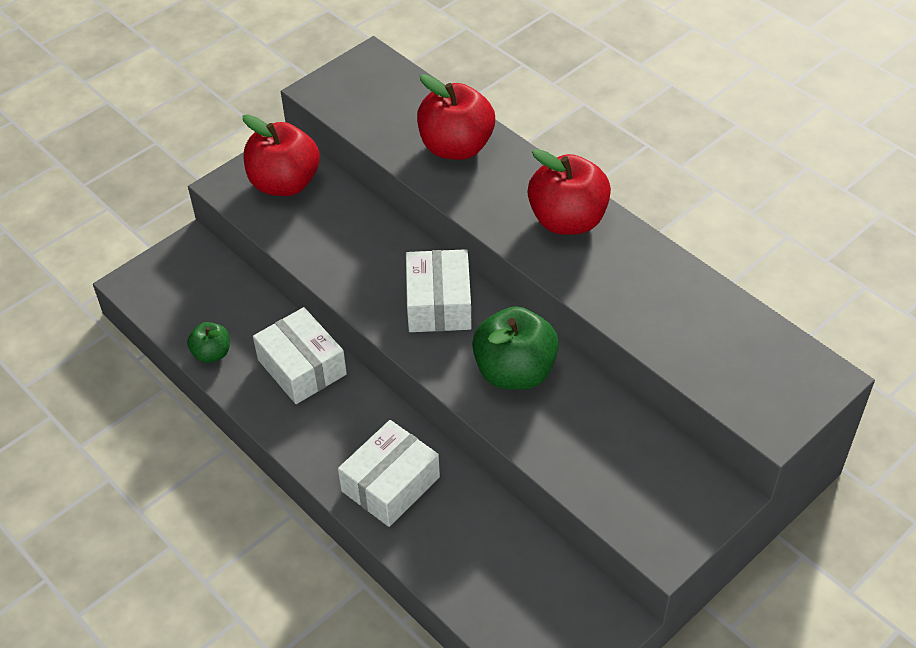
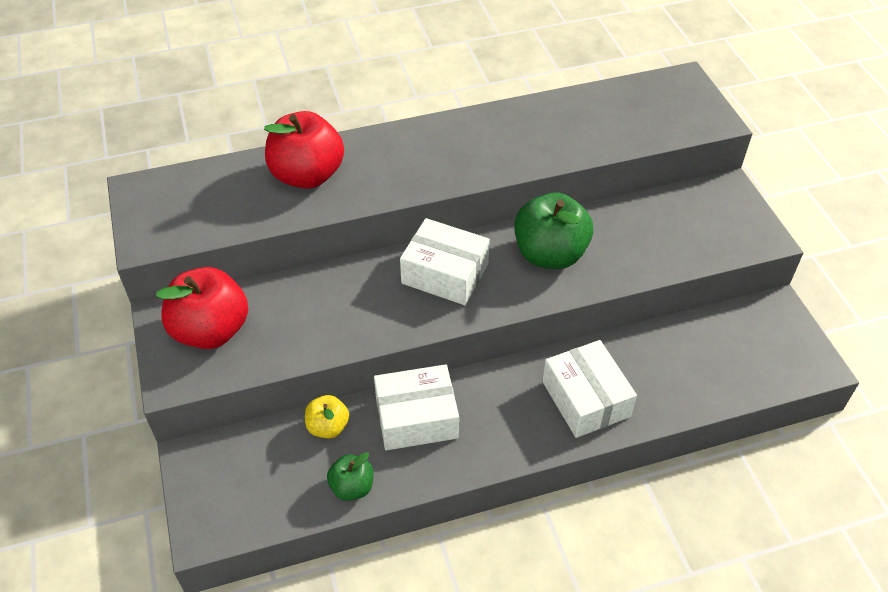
camera: 65 degrees left, 0 degrees up
red apple [528,149,611,235] -> none
none -> yellow apple [305,395,349,438]

